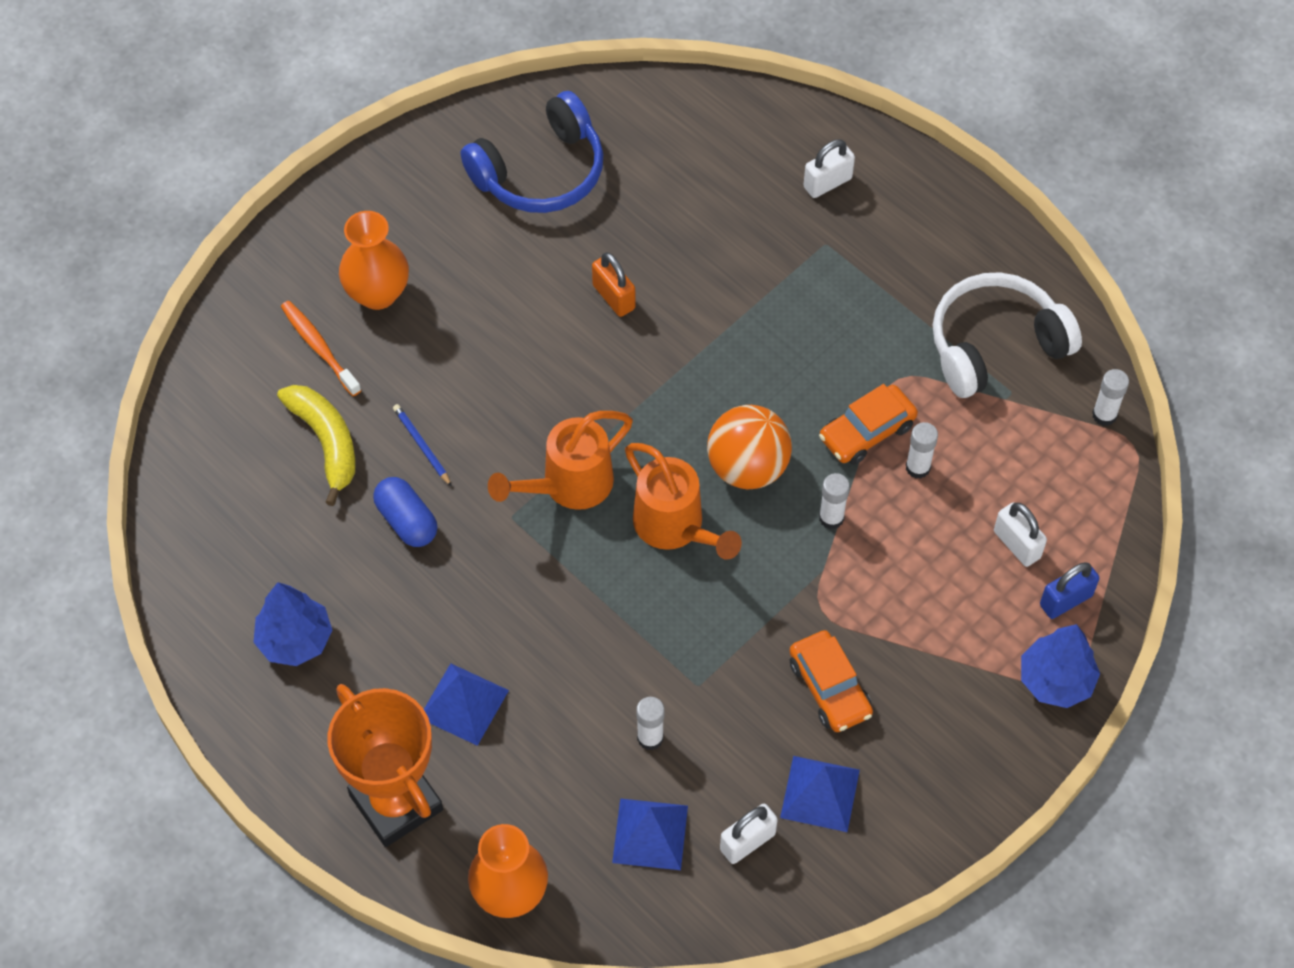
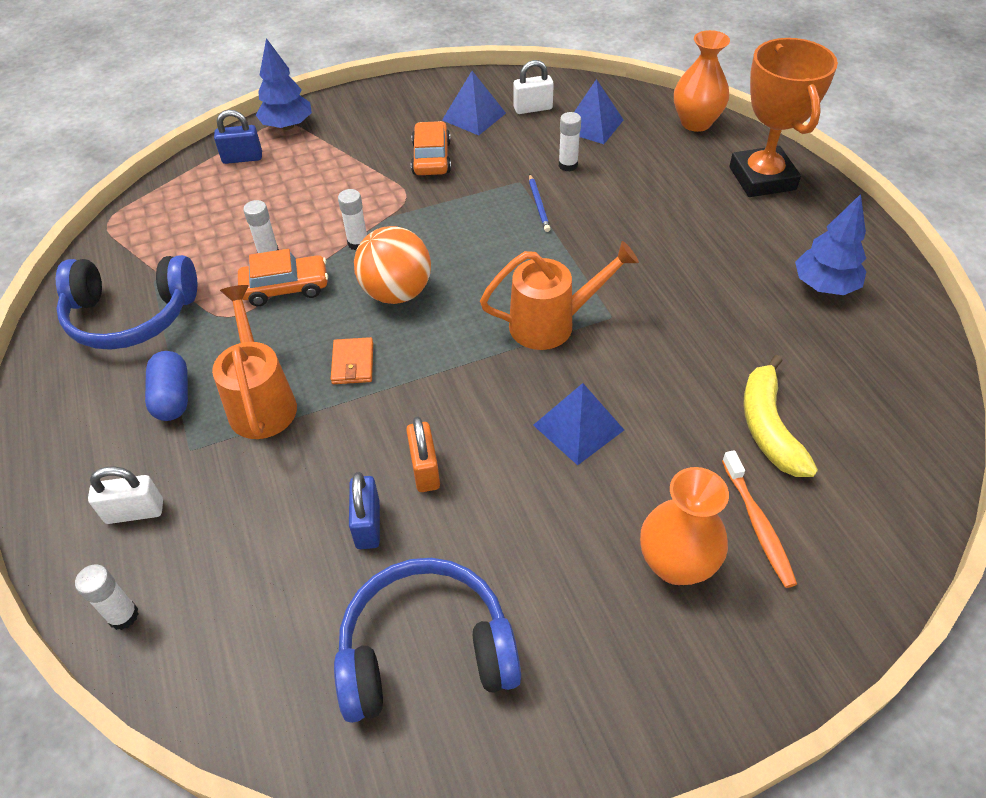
camera: 155 degrees left, 10 degrees down
blue capsule [373,477,437,547] -> blue capsule moved to [145,351,188,421]
blue pencil [393,404,452,487] -> blue pencil moved to [529,174,551,232]
blue pyramid [424,663,509,746] -> blue pyramid moved to [533,383,624,465]
orange watering can [625,443,742,560] -> orange watering can moved to [212,285,297,439]
white headphones [933,272,1082,398] -> blue headphones [56,255,197,350]
white padlock [994,502,1047,567] -> none
white glue stick [1092,369,1129,426] -> white glue stick moved to [75,565,138,630]
none -> orange wallet [331,337,373,384]
none -> blue padlock [349,472,380,549]

